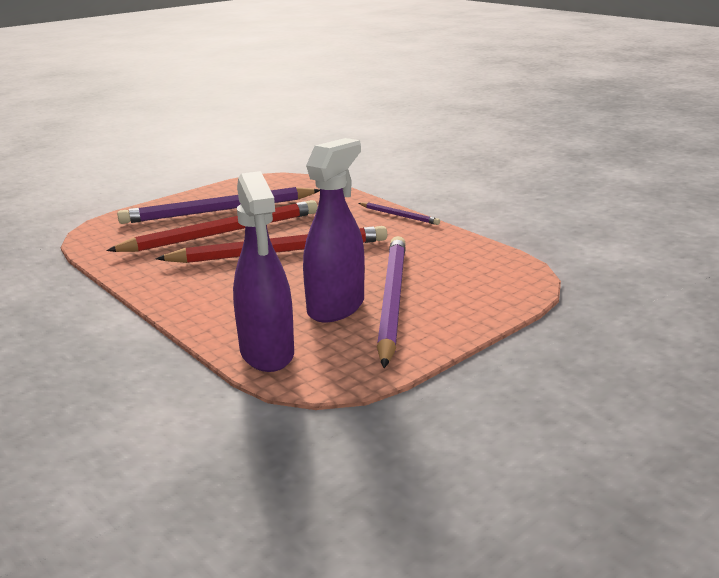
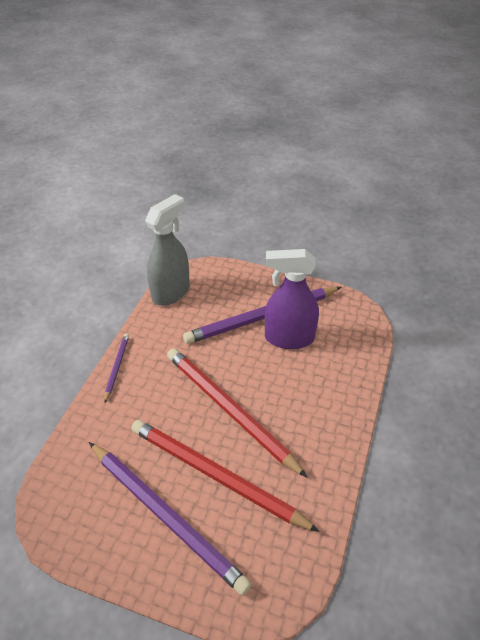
camera: 120 degrees left, 20 degrees up
purple spray bottle [233,171,294,372] -> none
none -> grey spray bottle [145,194,190,306]

